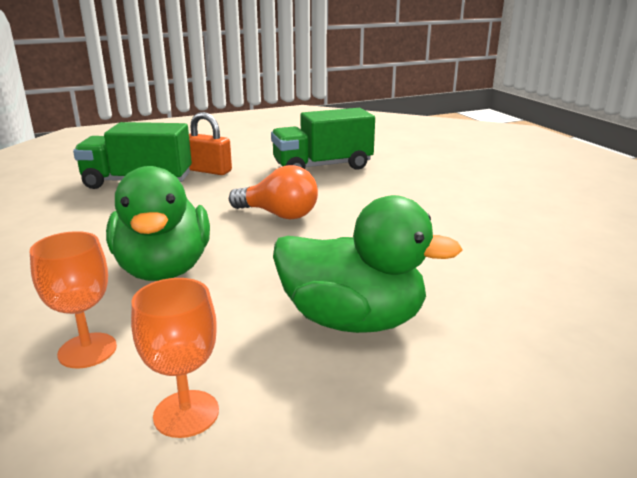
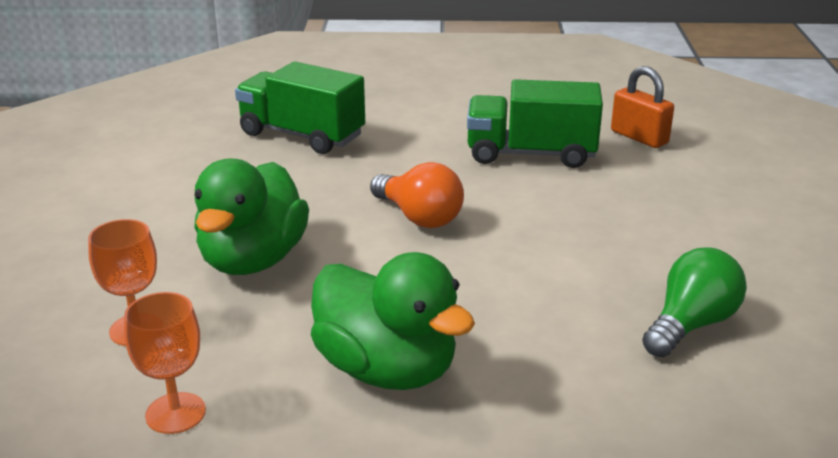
camera: 25 degrees right, 5 degrees up
orange padlock [189,112,232,175] -> orange padlock moved to [611,66,674,148]
none -> green light bulb [642,247,747,357]

